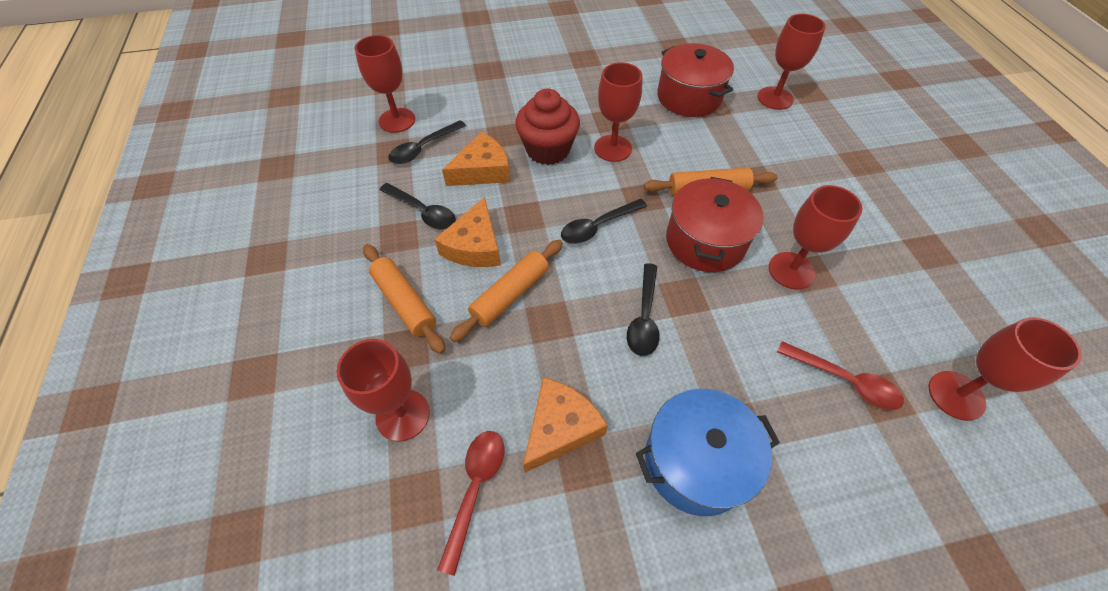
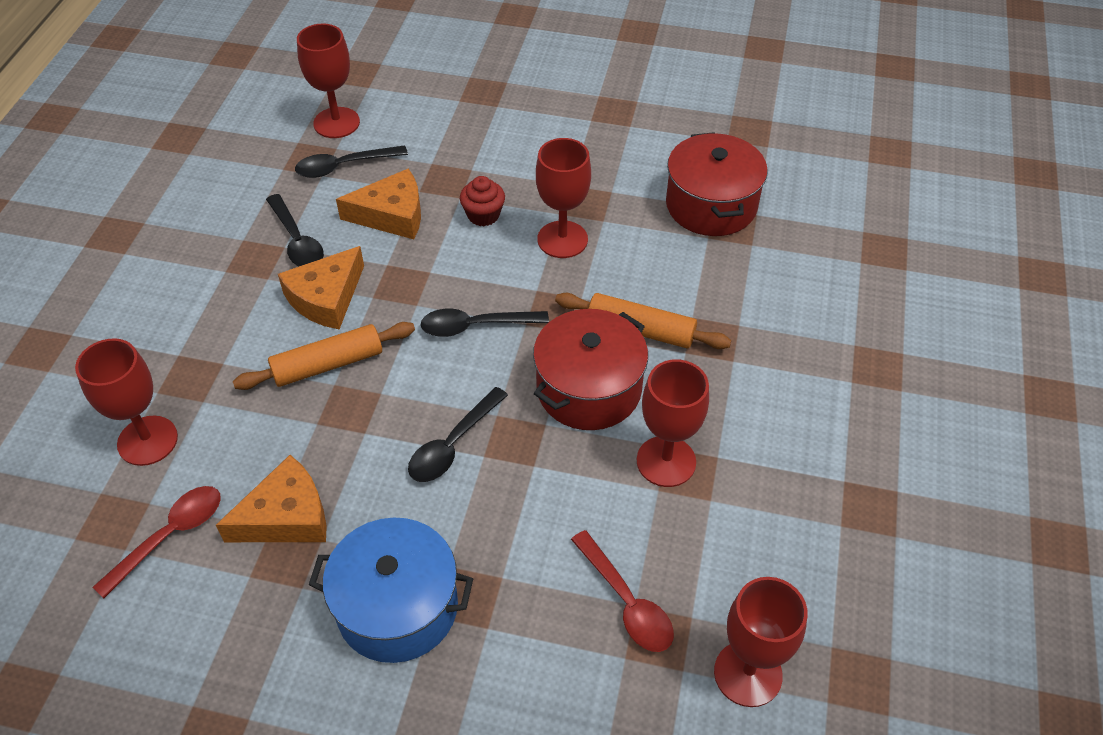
camera: 25 degrees right, 5 degrees down
orange rolling pin [363,244,445,354] -> none
red cupcake [515,88,580,165] -> red cupcake [460,176,505,226], size x0.56
red goblet [758,14,826,110] -> none

